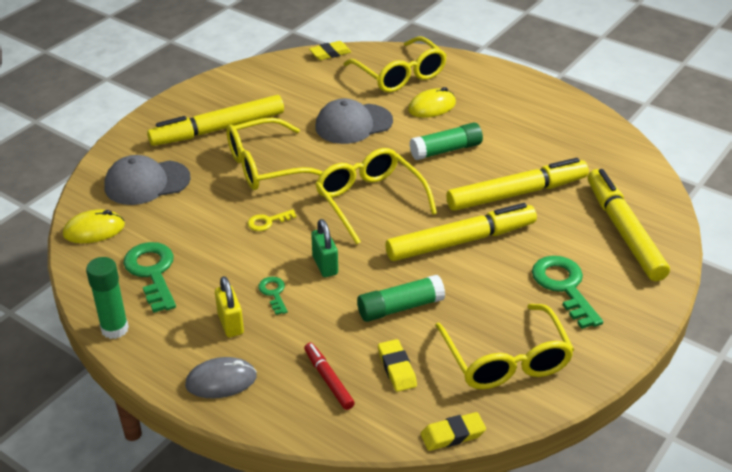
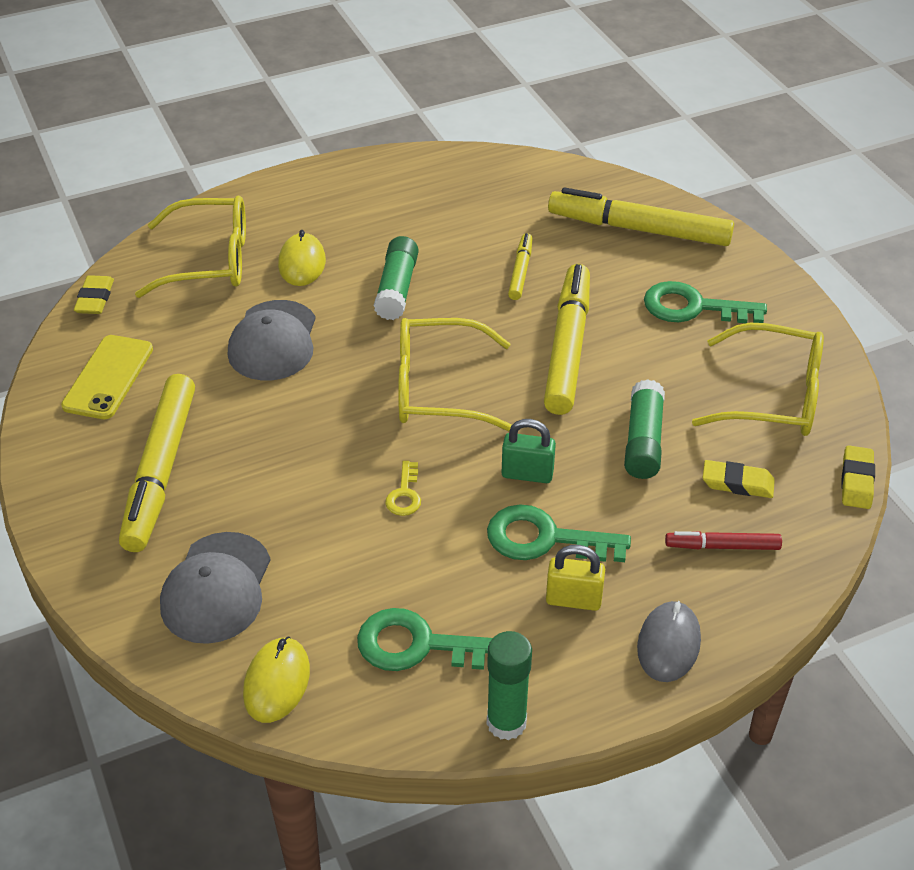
camera: 60 degrees left, 5 degrees up
yellow glasses [226,118,323,190] -> none
green key [258,277,288,315] -> green key [487,504,631,562], size x1.92
yellow marker [446,158,589,211] -> yellow marker [508,233,533,300], size x0.49
none -> yellow phone [61,335,153,419]

